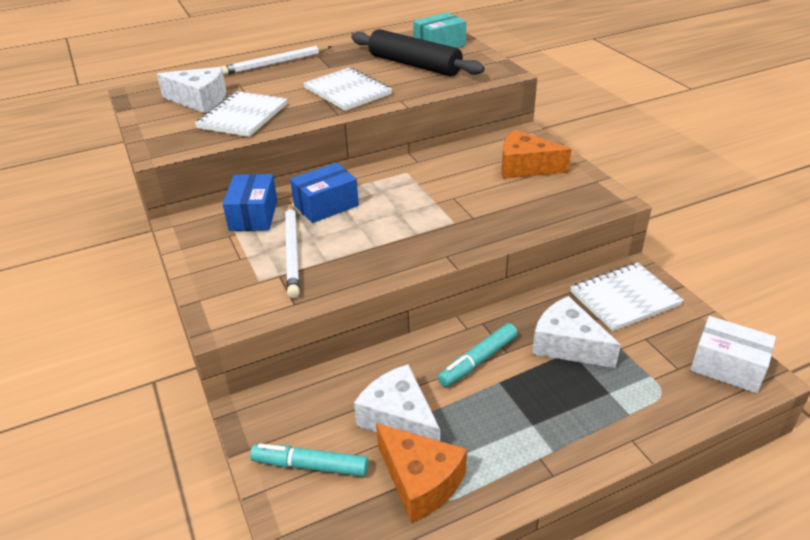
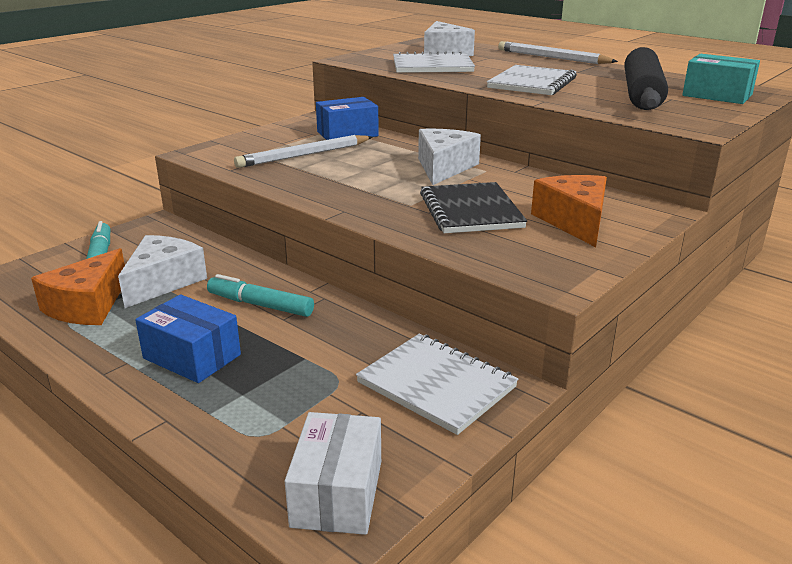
camera: 65 degrees right, 10 degrees down
blue box [290,163,359,223] -> blue box moved to [135,295,241,383]
white cheese [532,296,621,368] -> white cheese moved to [418,129,481,185]
none -> black notebook [420,182,527,233]

